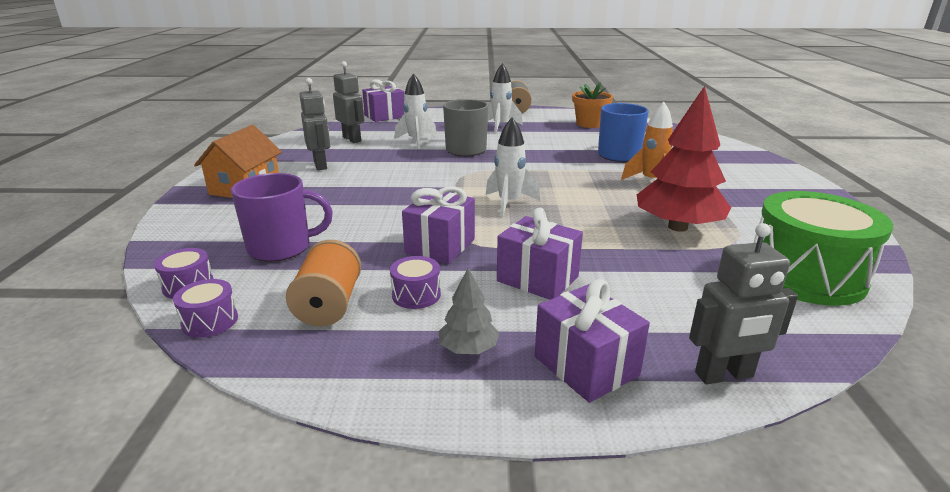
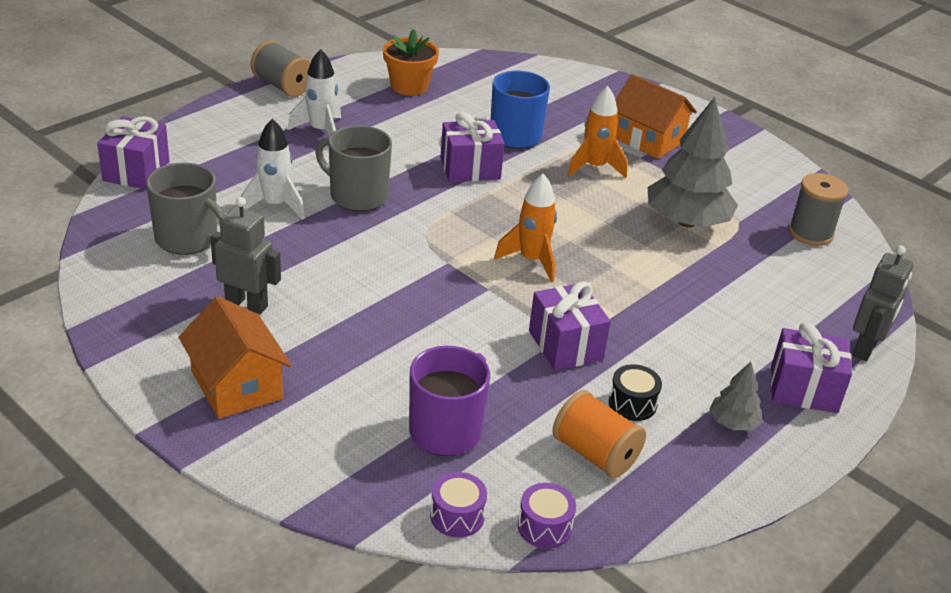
camera: 50 degrees left, 10 degrees up
grey robot [333,61,365,143] -> grey mug [146,163,225,255]
purple drum [390,256,441,309] -> black drum [609,364,662,421]
white rocket [486,118,540,217] -> orange rocket [494,174,557,282]
purple gift [497,208,583,300] -> purple gift moved to [440,112,505,182]
red tree [637,86,731,232] -> grey tree [648,97,738,227]
green drum [754,191,893,306] -> grey spool [788,173,848,246]
none -> orange house [615,74,697,159]

